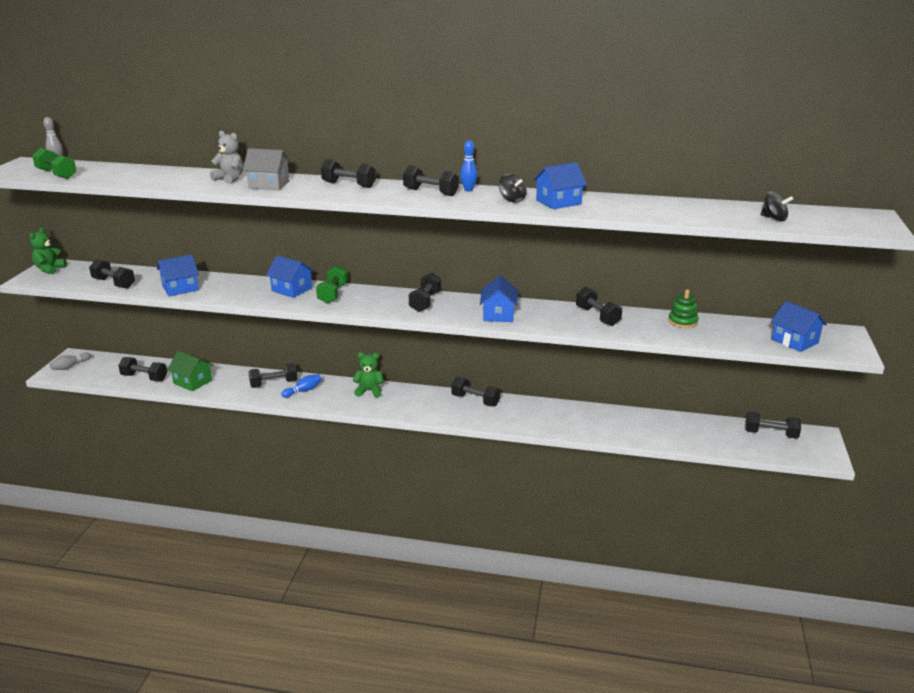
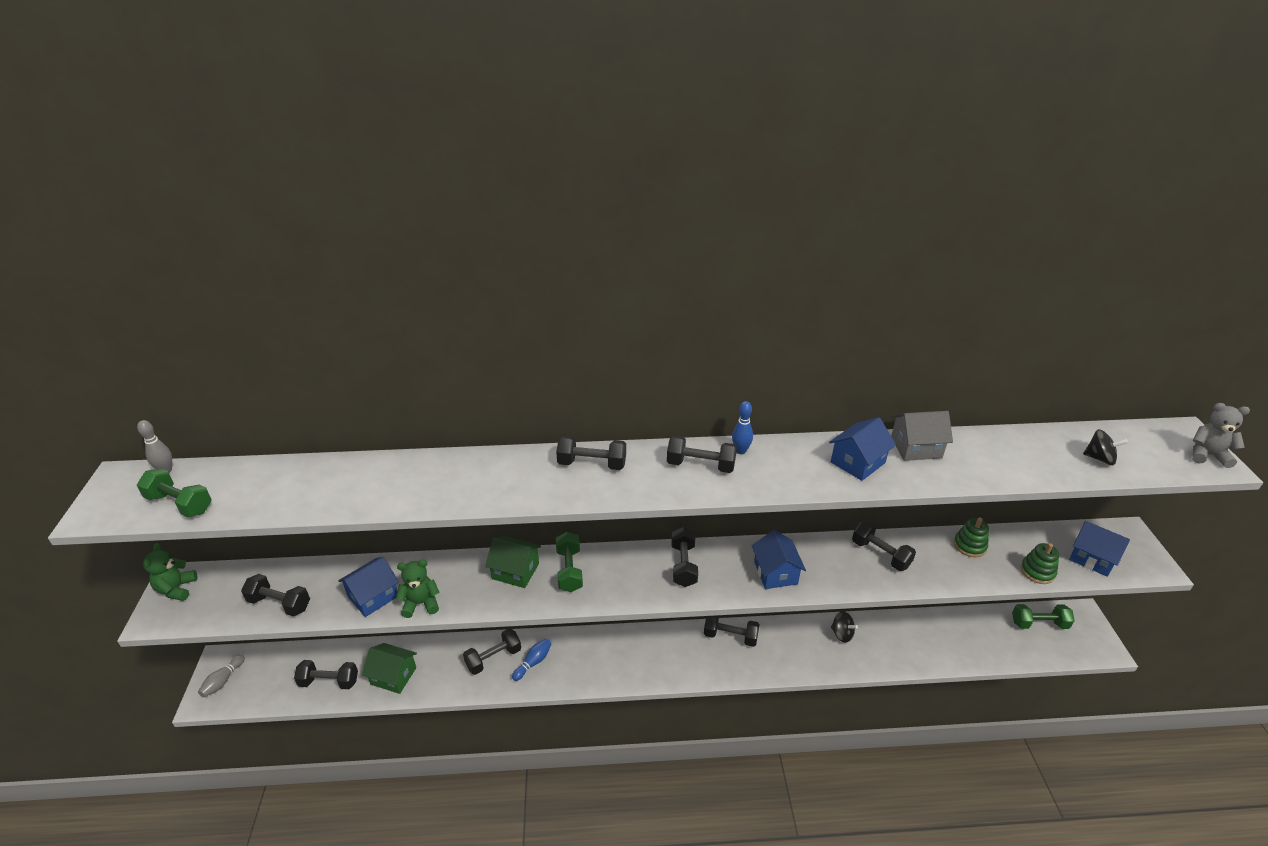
camera: 15 degrees left, 10 degrees up
grey teddy bear [210,131,243,184] -> grey teddy bear moved to [1192,403,1250,468]
grey house [243,148,291,190] -> grey house moved to [891,411,953,461]
blue house [266,255,314,298] -> green house [485,536,541,588]
green teddy bear [353,352,384,397] -> green teddy bear moved to [396,560,440,618]
black spinning top [499,173,527,203] -> black spinning top moved to [831,611,858,643]
black dumbbell [745,412,801,439] -> green dumbbell [1012,604,1075,629]
none -> green stacking toy [1021,543,1059,584]

